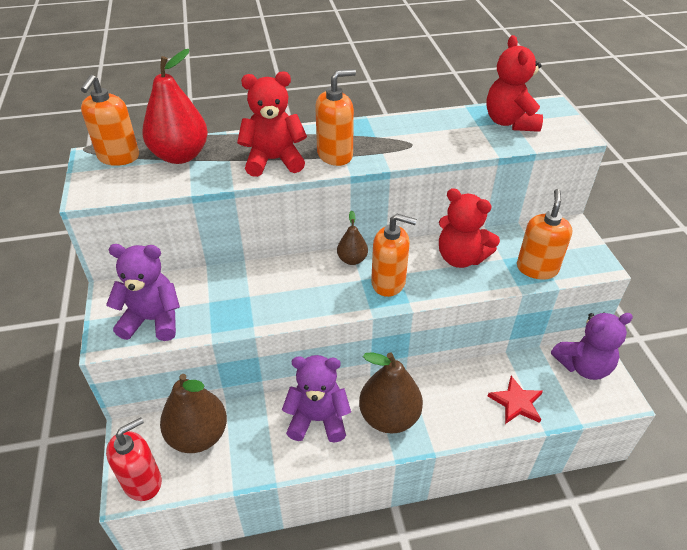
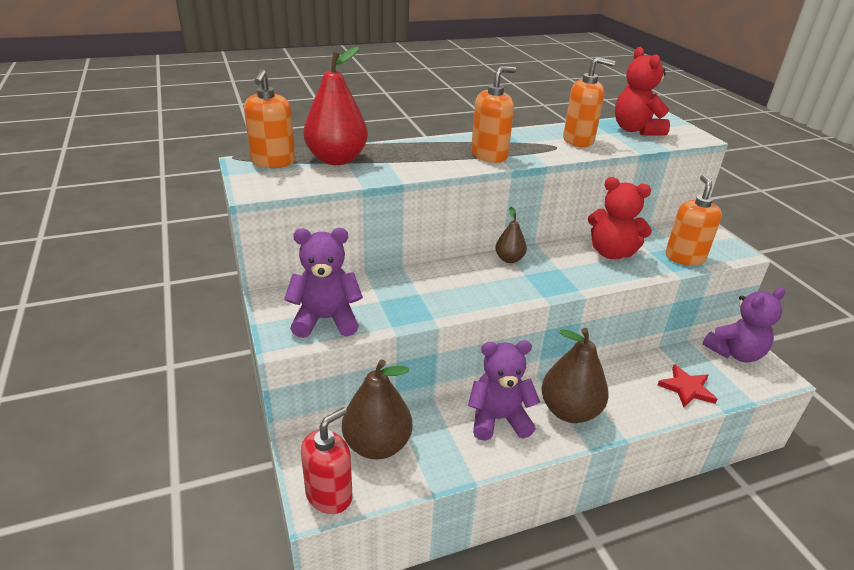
camera: 10 degrees left, 10 degrees down
red teddy bear [237,71,307,177] -> none
orange soap dispenser [371,214,417,297] -> orange soap dispenser moved to [563,57,615,147]

